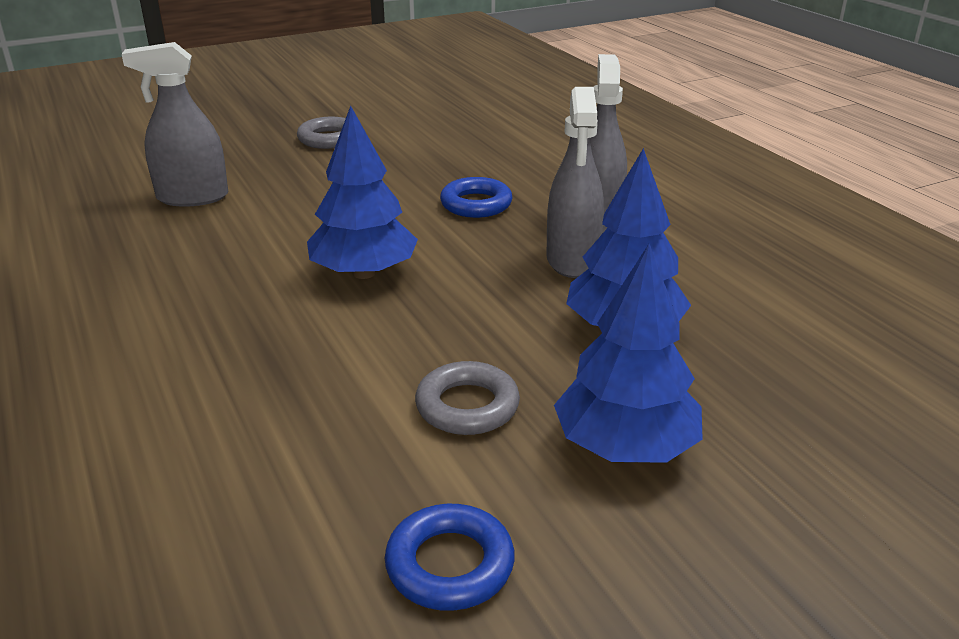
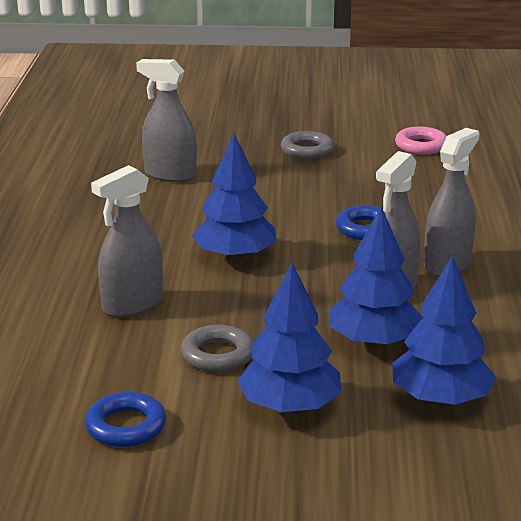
camera: 30 degrees right, 5 degrees down
none -> grey spray bottle [91,165,163,317]
none -> blue tree [392,255,496,406]
none -> pink ring [395,127,447,154]

